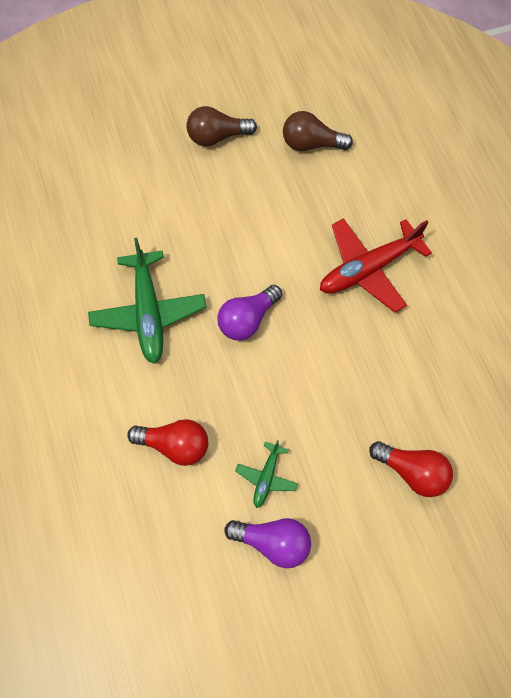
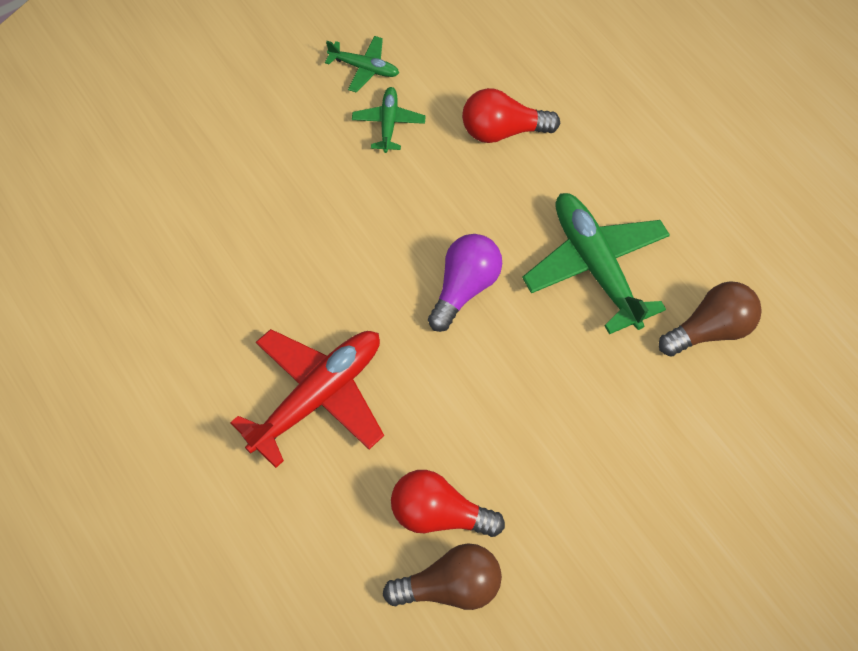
camera: 165 degrees right, 5 degrees down
brown light bulb [187,106,257,146] -> brown light bulb moved to [659,281,762,357]
purple light bulb [224,518,311,568] -> green plane [325,36,399,92]
red light bulb [369,441,453,497] -> red light bulb moved to [391,470,505,537]

